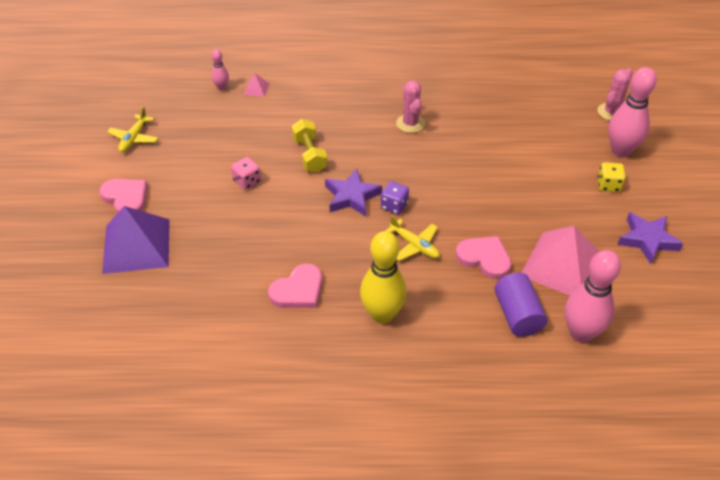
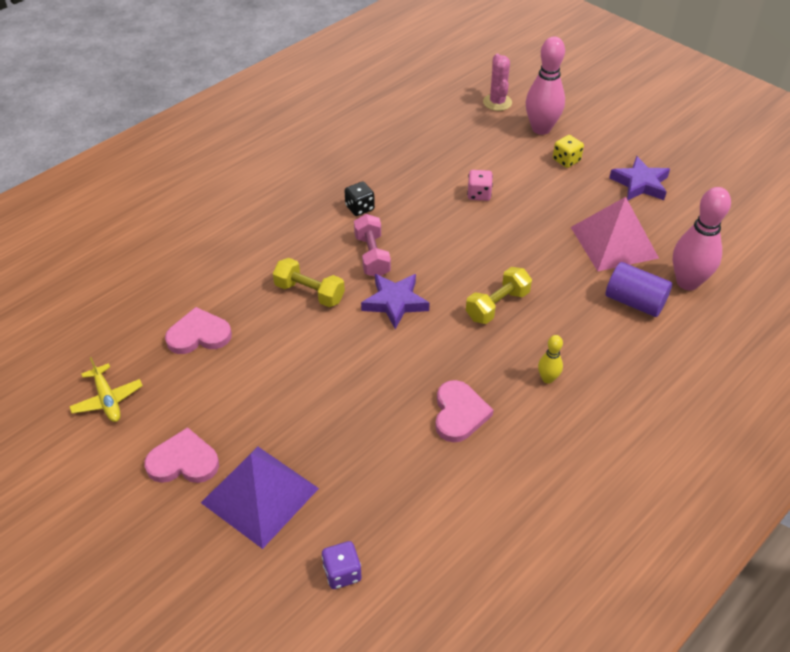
camera: 45 degrees left, 0 degrees up
pink bowling pin [212,49,229,91] -> none
pink dice [231,157,261,190] -> pink dice moved to [467,170,493,201]
pink pyramid [244,74,270,97] -> none
yellow bowling pin [360,231,407,324] -> yellow bowling pin [538,335,563,384], size x0.49
purple dice [381,181,409,215] -> purple dice moved to [322,541,361,589]
yellow plane [386,215,440,261] -> yellow dumbbell [466,267,532,324]
pink cactus [396,80,425,133] -> black dice [345,182,375,216]
pink heart [455,236,511,279] -> pink heart moved to [165,307,232,354]
none -> pink dumbbell [354,214,391,277]

